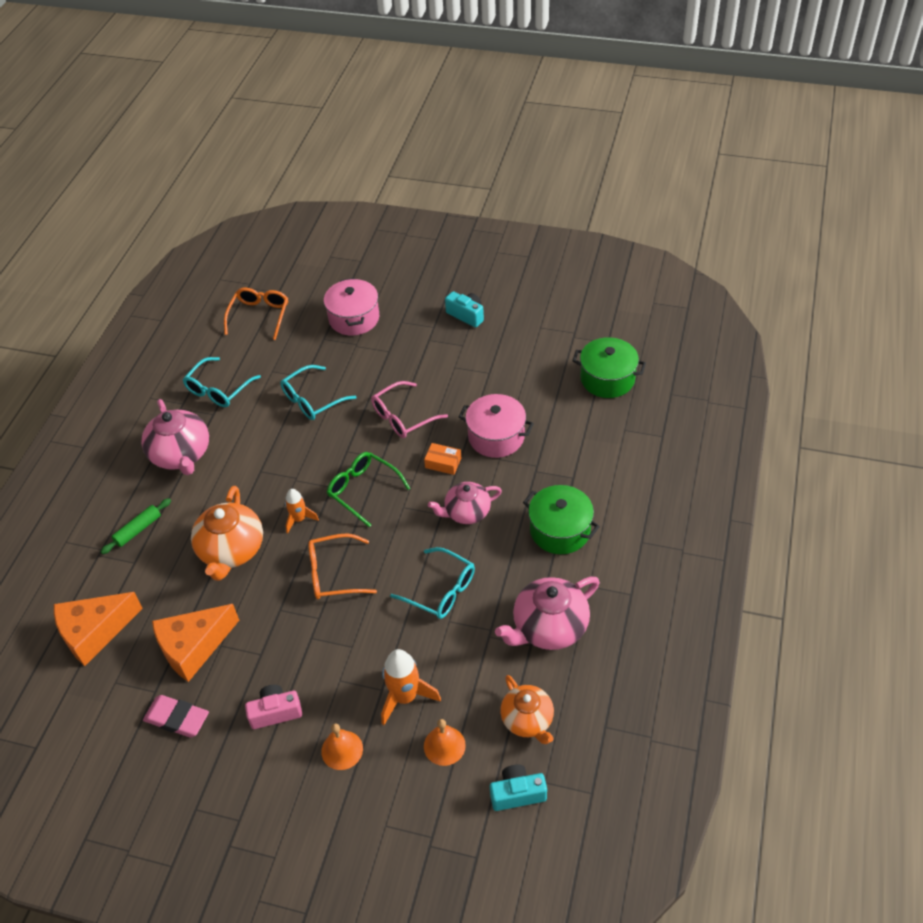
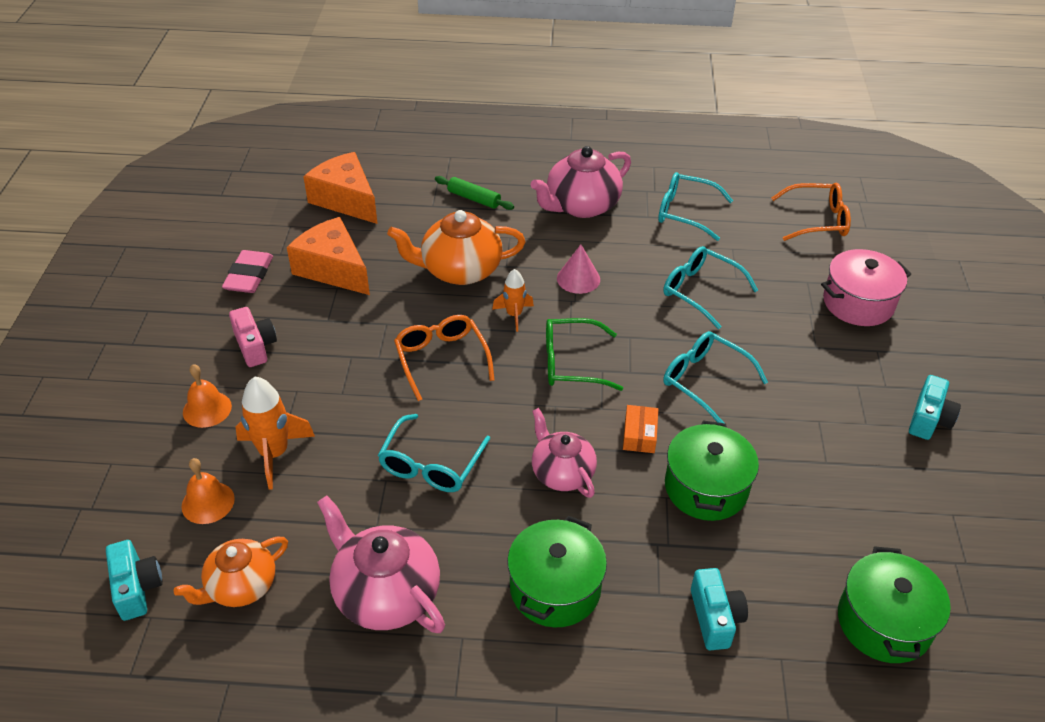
camera: 75 degrees right, 5 degrees down
green glasses [327,452,410,527] -> green glasses turned 120 degrees counterclockwise [546,318,623,391]
pink glasses [371,381,448,438] -> turquoise glasses [663,331,768,423]
pink pot [459,394,534,458] -> green pot [665,420,759,521]
none -> pink cone [557,245,600,294]
none -> turquoise camera [691,568,748,650]

